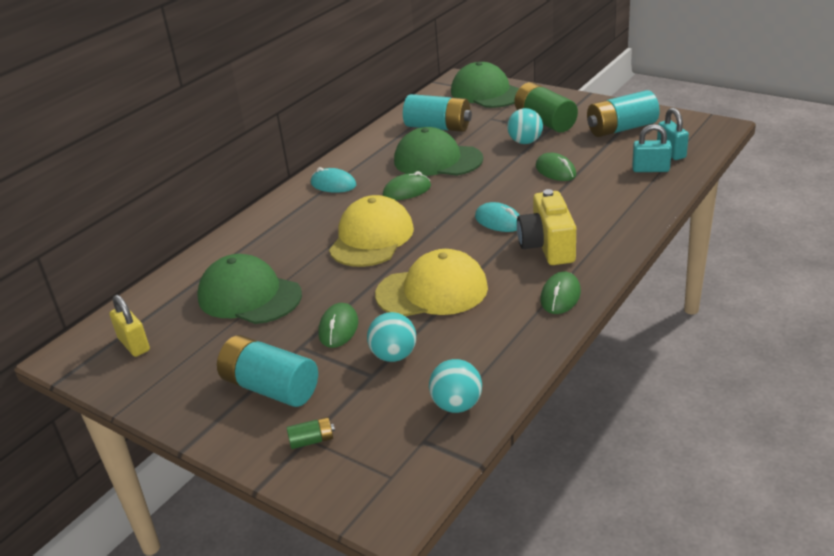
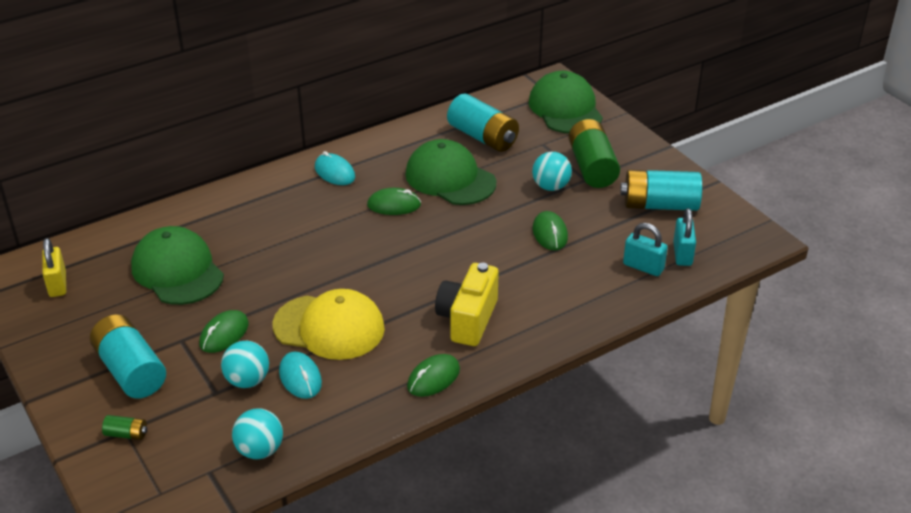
camera: 20 degrees right, 5 degrees up
yellow cap [329,195,414,267] -> none
turquoise mouse [475,202,519,232] -> turquoise mouse moved to [279,351,322,399]

